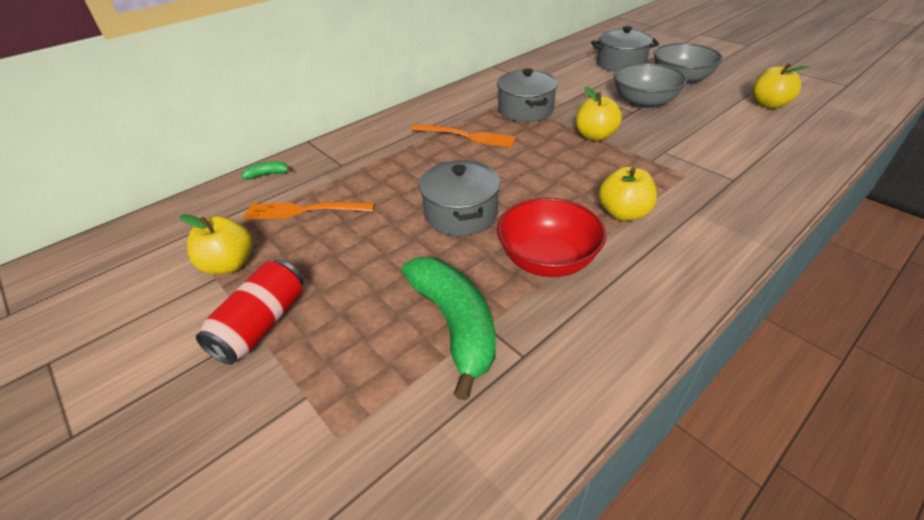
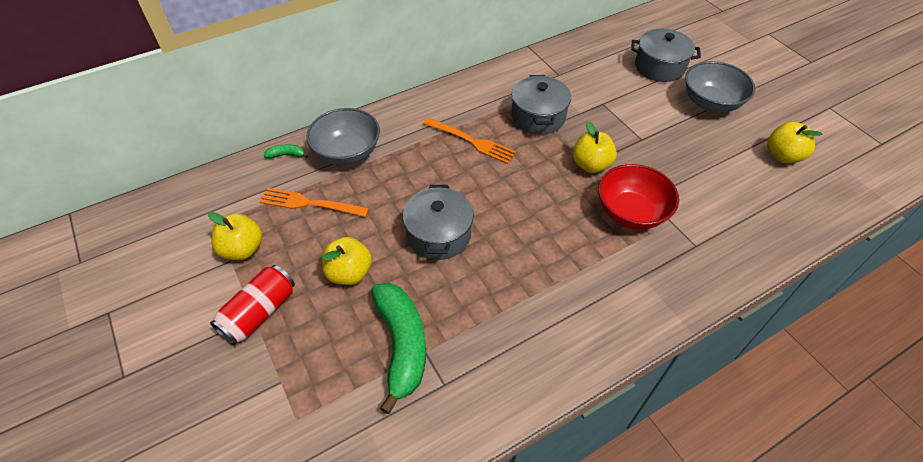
camera: 10 degrees right, 10 degrees up
red bowl [497,198,606,277] -> red bowl moved to [598,164,679,229]
yellow apple [599,167,657,221] -> yellow apple moved to [322,237,372,285]
grey bowl [614,63,687,109] -> grey bowl moved to [306,108,380,165]

